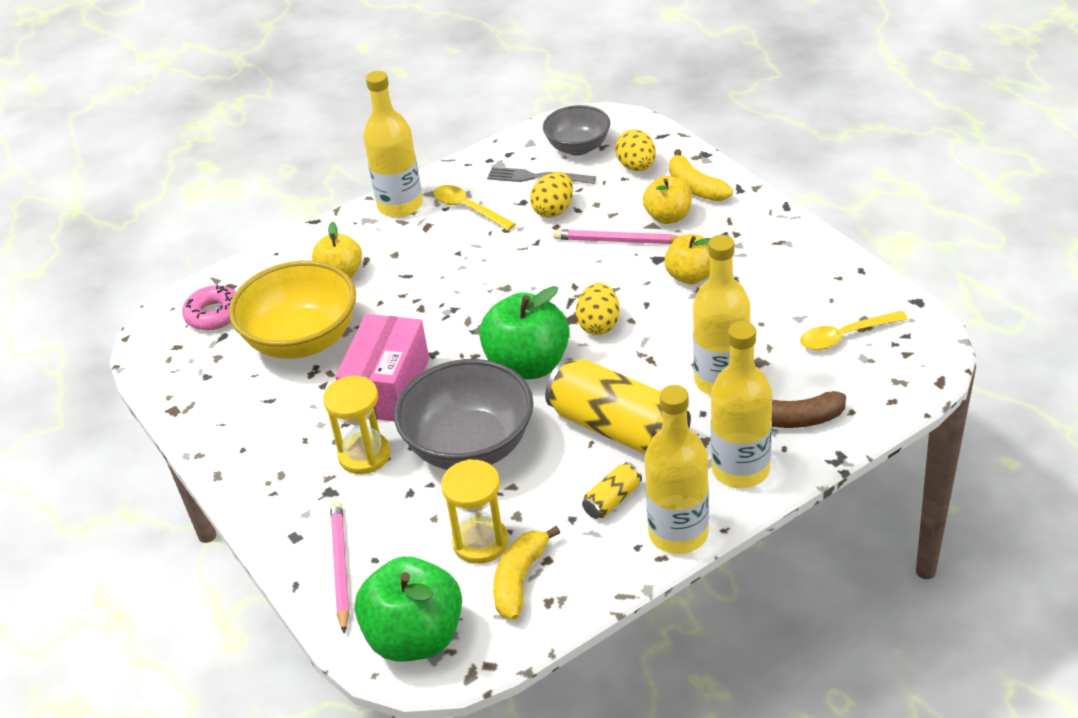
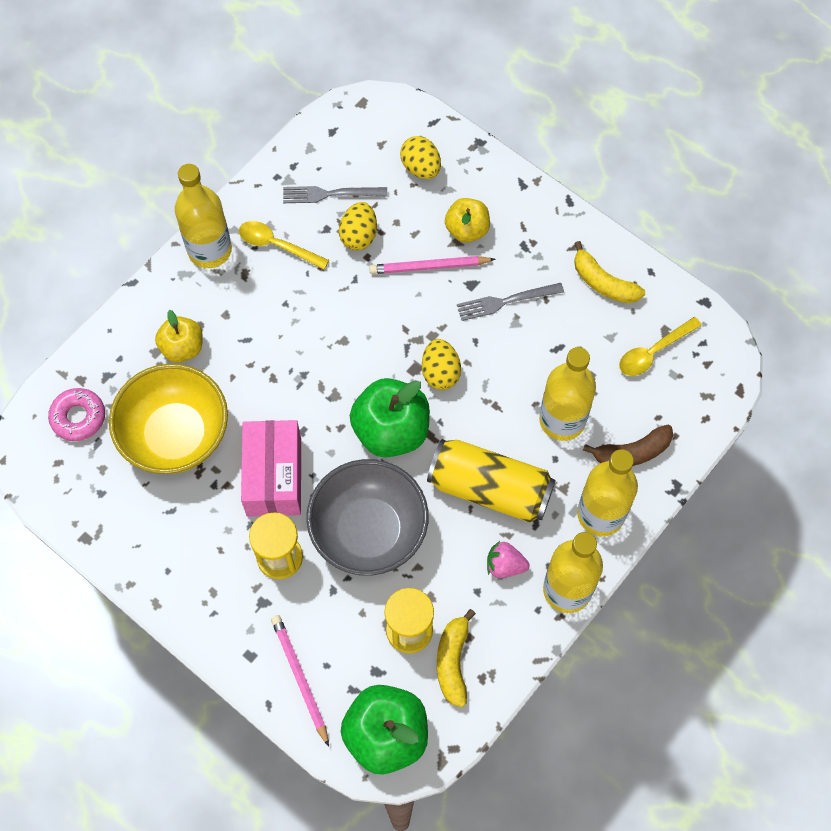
camera: 20 degrees left, 25 degrees up
grey bowl [543,105,610,156] -> none
yellow can [582,462,642,519] -> pink strawberry [487,541,529,578]
yellow apple [664,234,711,284] -> grey fork [457,283,564,321]
yellow banana [669,149,733,201] -> yellow banana moved to [574,241,645,303]

